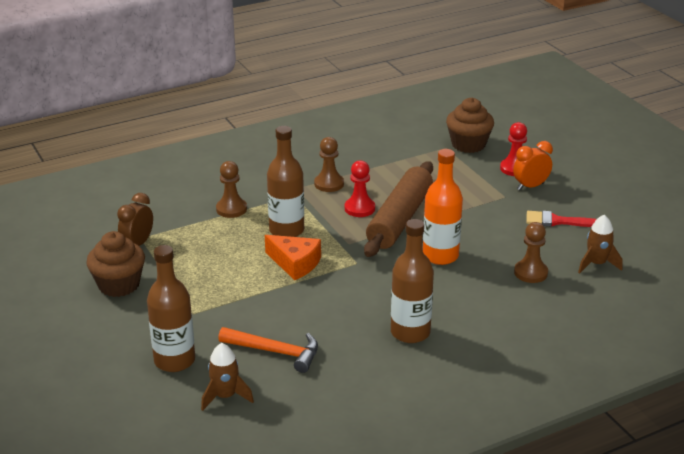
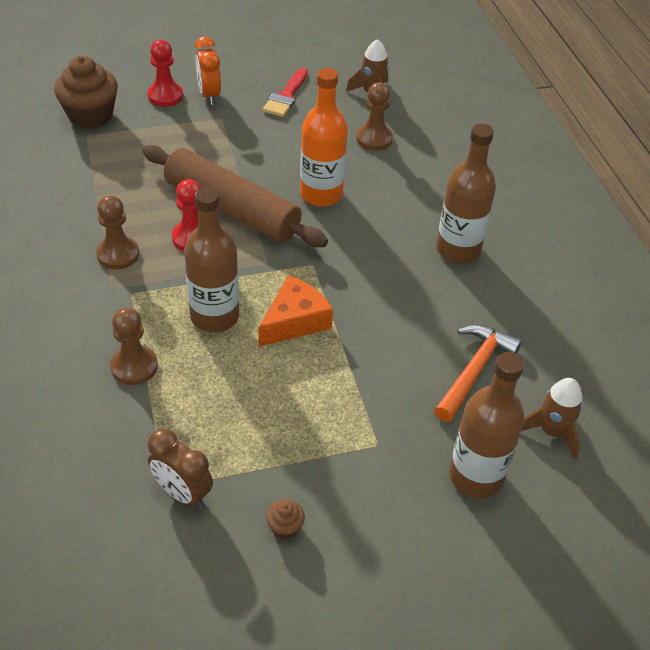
camera: 80 degrees left, 15 degrees up
brown cupcake [86,231,145,297] -> brown cupcake [266,499,305,539], size x0.43

